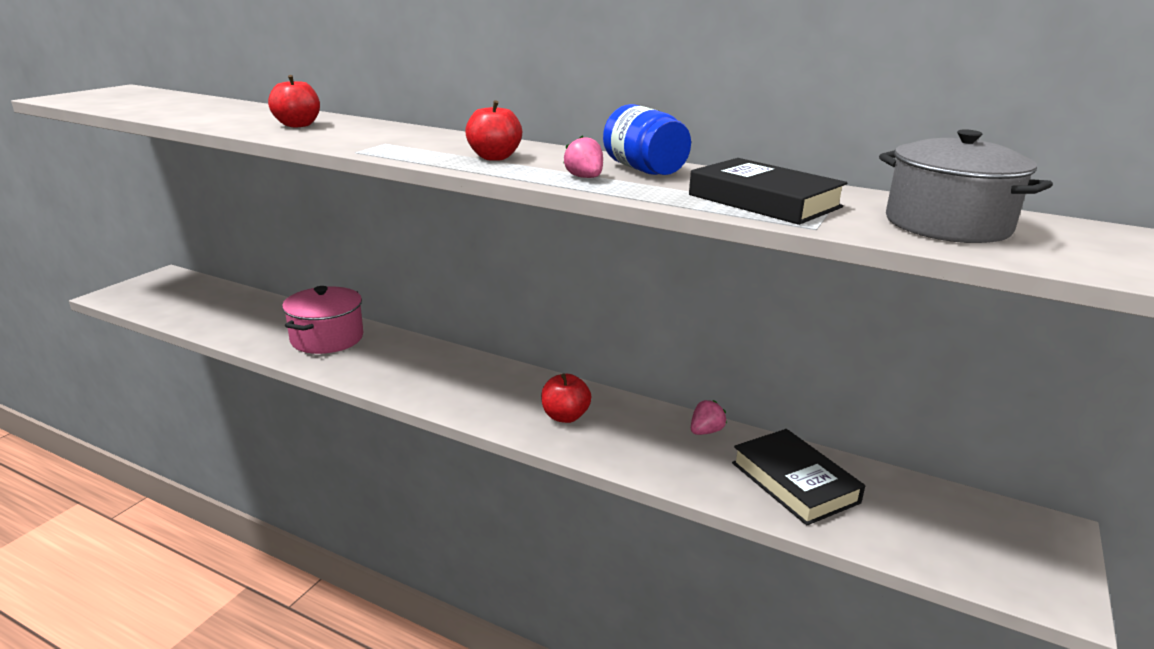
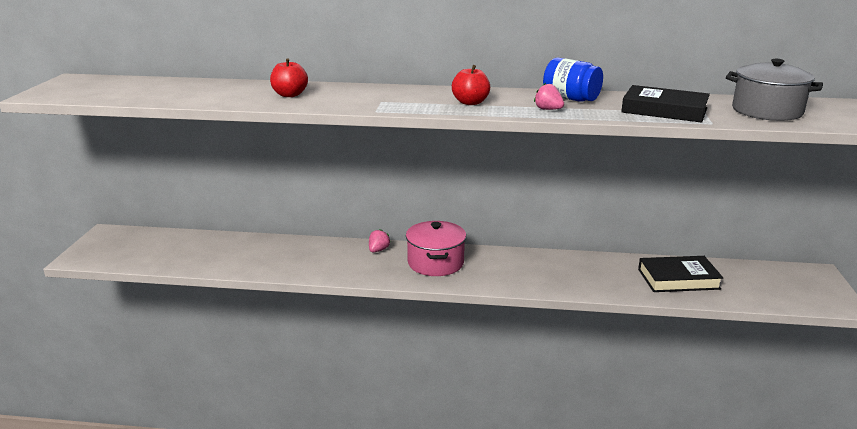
camera: 20 degrees left, 0 degrees up
pink pot [282,286,363,354] -> pink pot moved to [406,221,466,276]
red apple [541,373,591,423] -> none
pink strawberry [691,400,727,435] -> pink strawberry moved to [369,229,390,253]
black book [732,429,865,526] -> black book turned 45 degrees counterclockwise [638,256,723,292]

